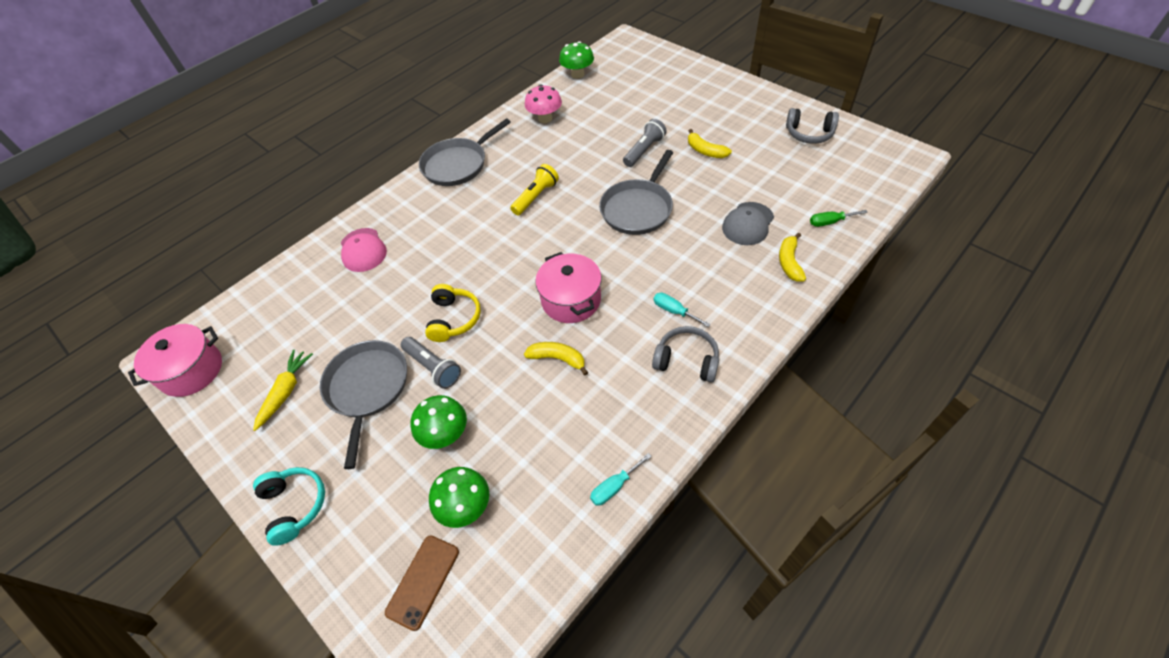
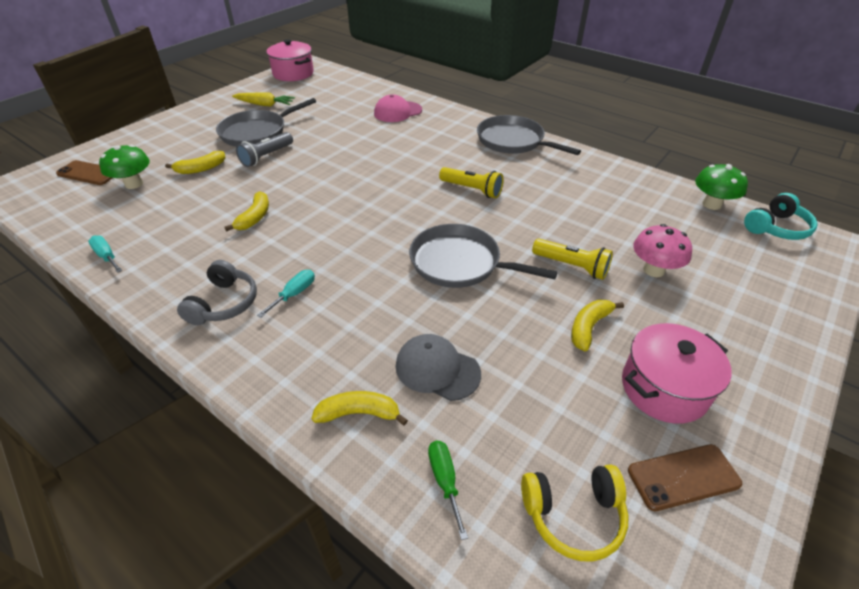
camera: 80 degrees right, 10 degrees down
turquoise headphones [253,467,325,546] -> turquoise headphones moved to [744,193,817,240]
grey pan [320,340,407,469] -> grey pan turned 150 degrees clockwise [216,98,316,147]
green mushroom [411,395,467,449] -> yellow banana [165,151,226,174]
yellow headphones [425,284,481,342] -> yellow headphones moved to [521,465,629,562]
pink mushroom [525,85,562,123] -> pink mushroom moved to [633,224,692,277]
pink pot [535,252,602,323] -> pink pot moved to [622,323,732,424]
grey flashlight [623,119,667,167] -> yellow flashlight [532,239,613,280]
grey headphones [786,108,839,144] -> brown phone [628,444,742,511]

